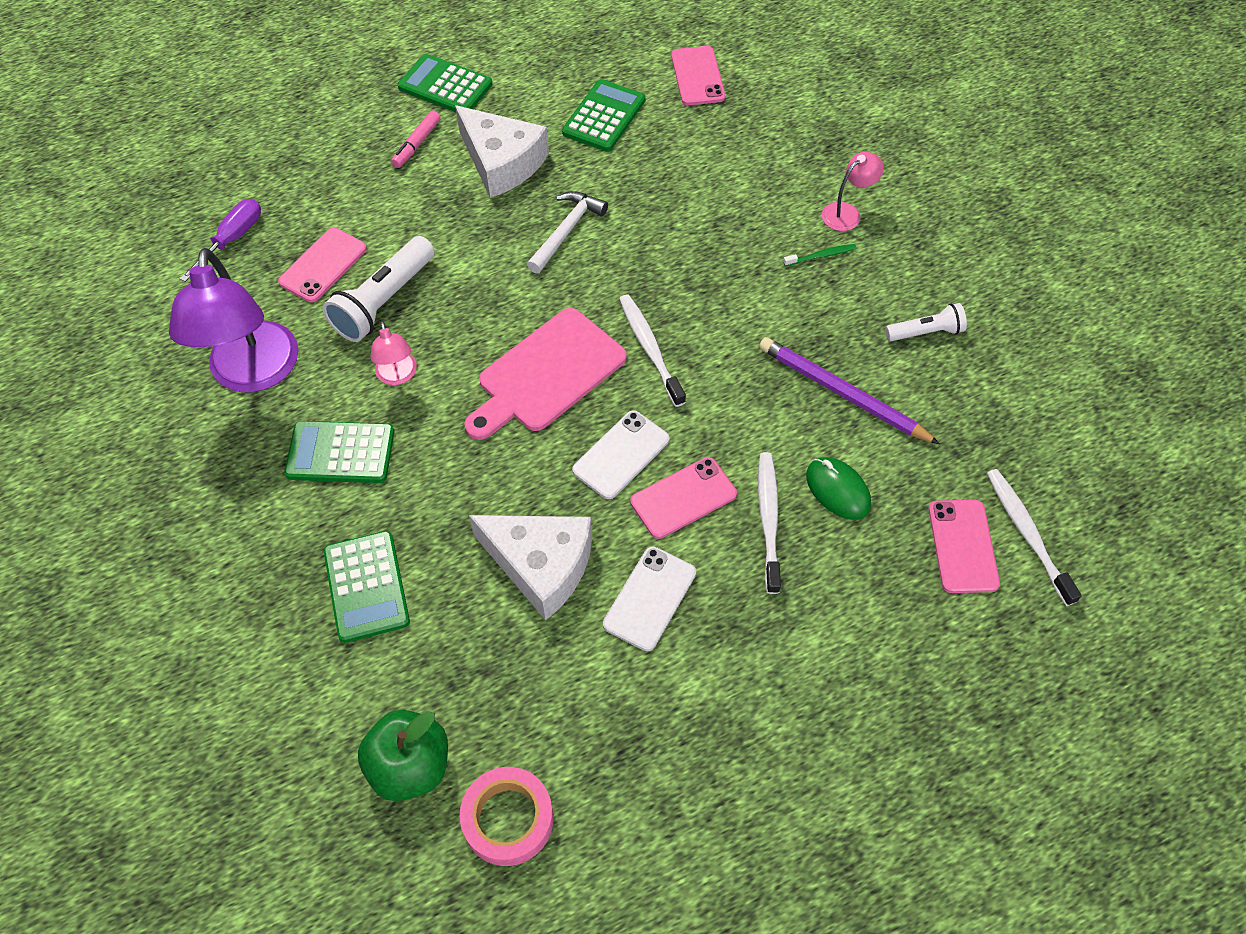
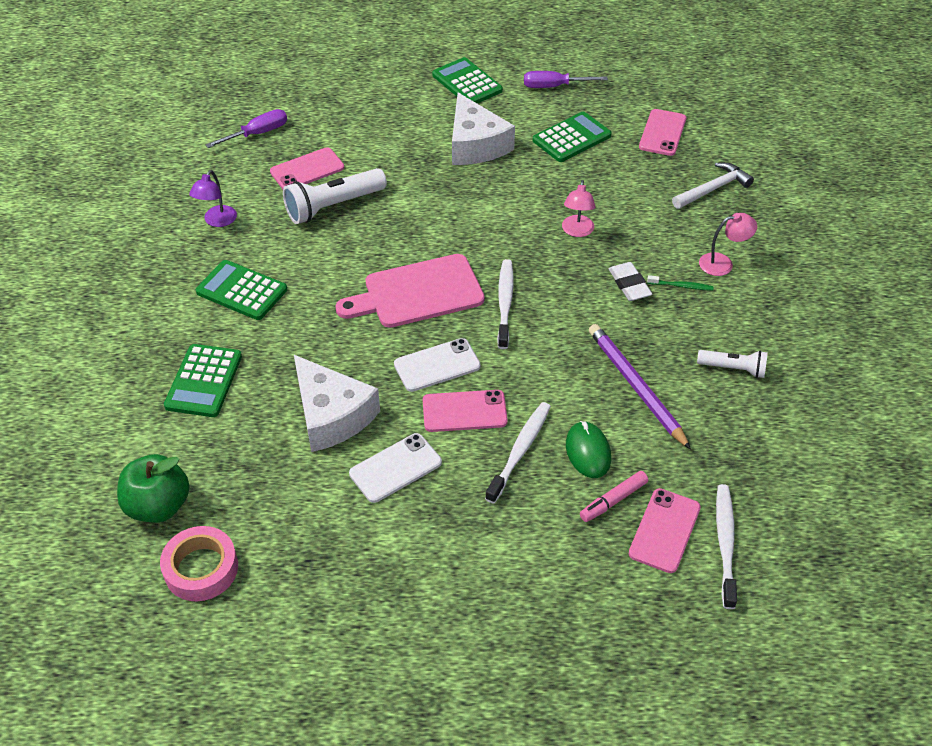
camera: 25 degrees right, 10 degrees down
purple lamp [169,248,299,392] -> purple lamp [189,170,237,227], size x0.47
pink lamp [370,321,417,385] -> pink lamp moved to [562,180,596,237]
pink marker [391,110,441,168] -> pink marker moved to [580,471,648,522]
white hammer [527,191,608,274] -> white hammer moved to [672,162,754,209]
none -> purple screwdriver [524,71,608,88]
none -> white eraser [609,262,652,301]

